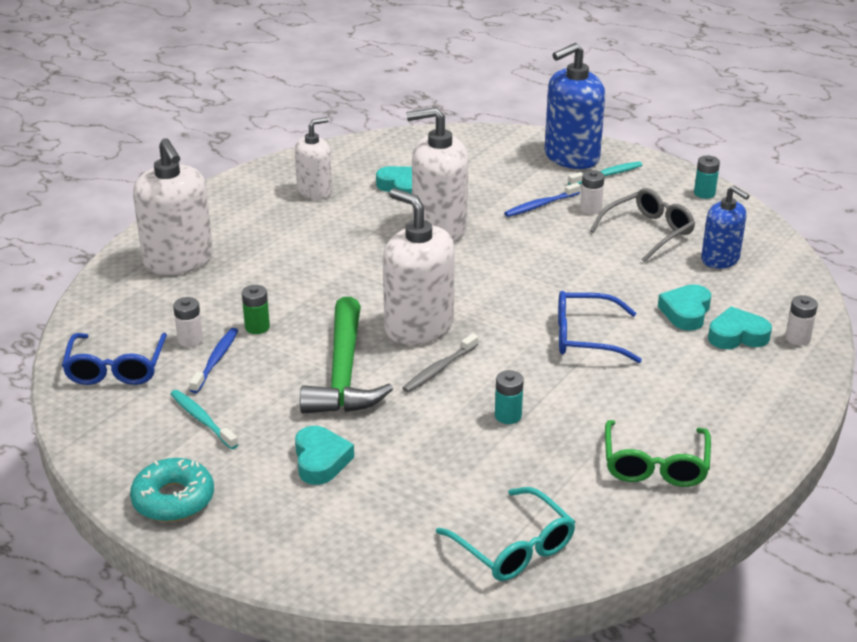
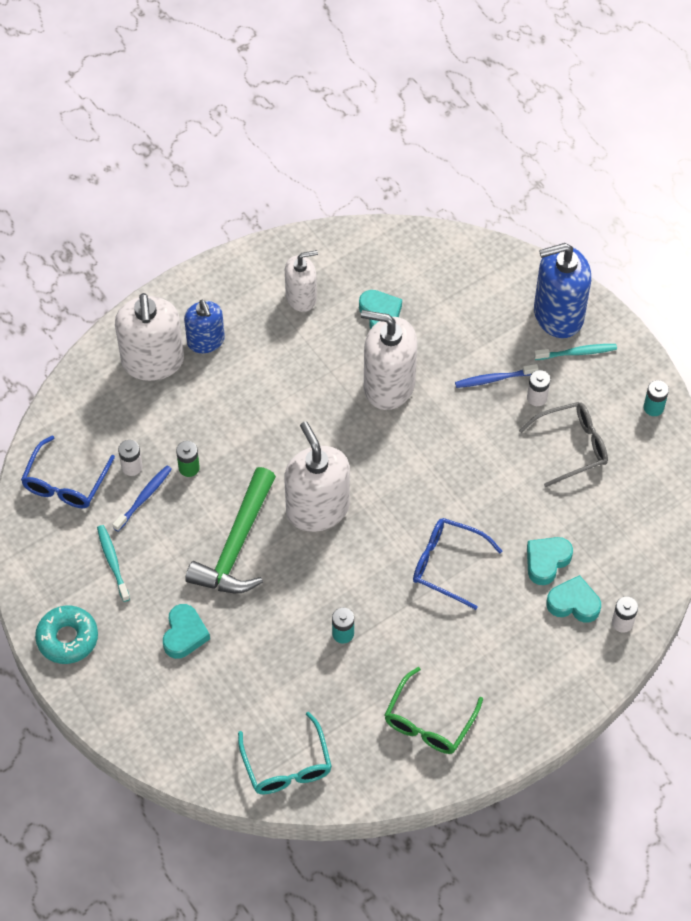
camera: 20 degrees right, 25 degrees up
grey toothbrush [403,334,479,392] -> none
blue soap dispenser [701,186,750,269] -> blue soap dispenser moved to [184,300,225,353]

